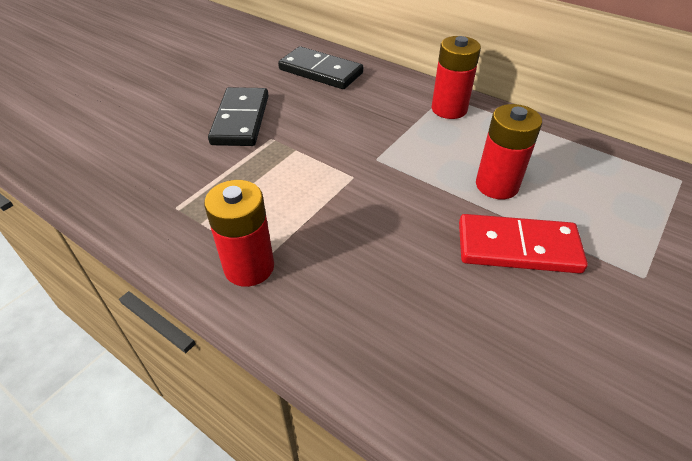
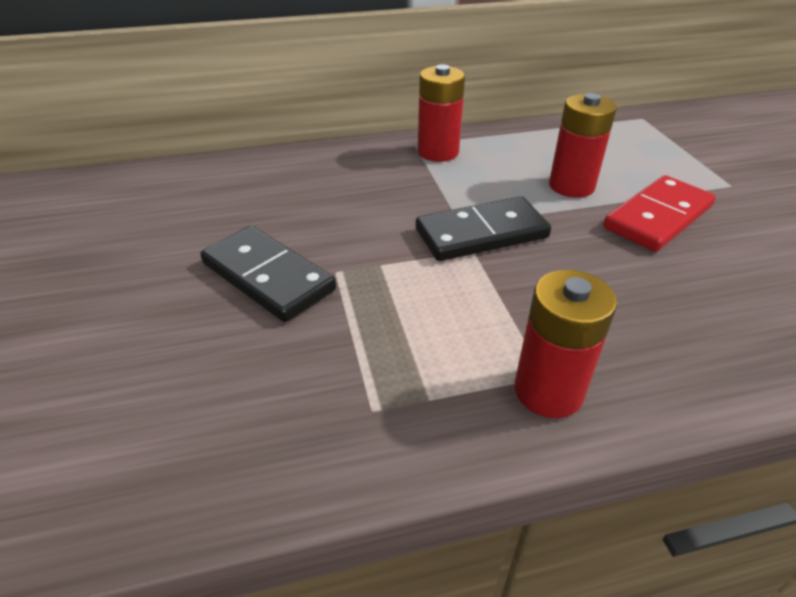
camera: 50 degrees left, 5 degrees down
black domino [278,46,363,89] -> black domino moved to [416,196,551,261]

